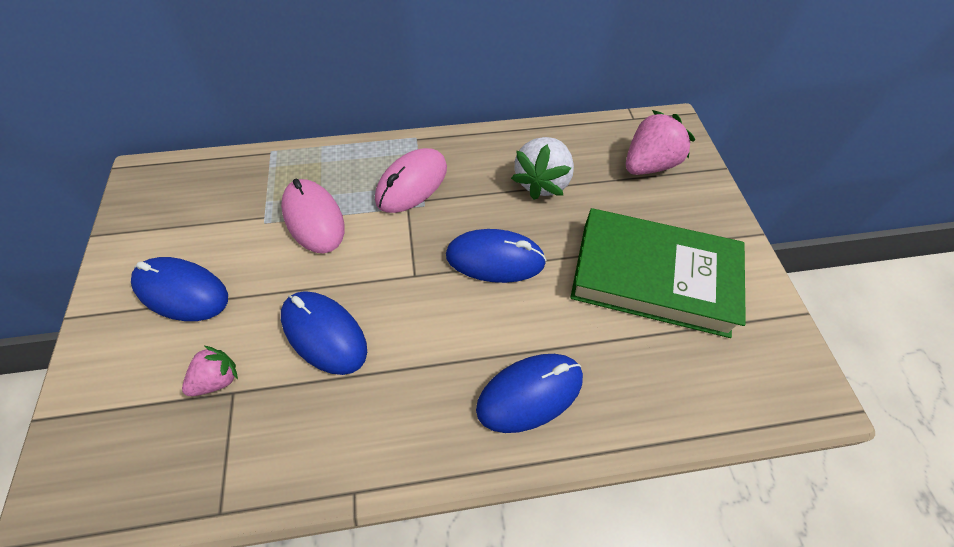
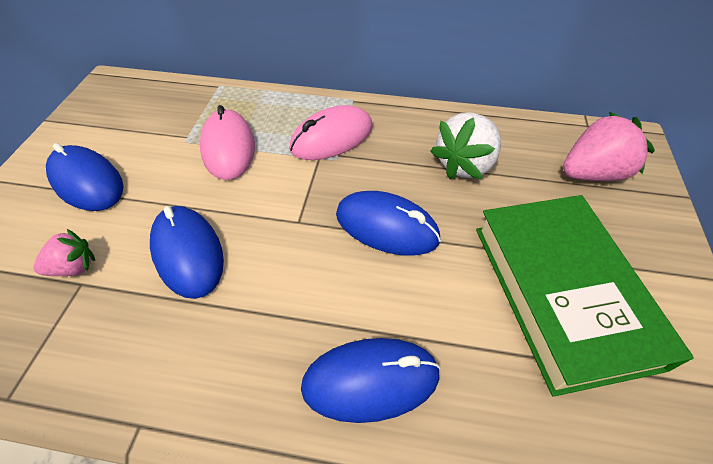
camera: 20 degrees right, 5 degrees down
green book [570,208,746,338] -> green book turned 45 degrees clockwise [476,195,694,396]

